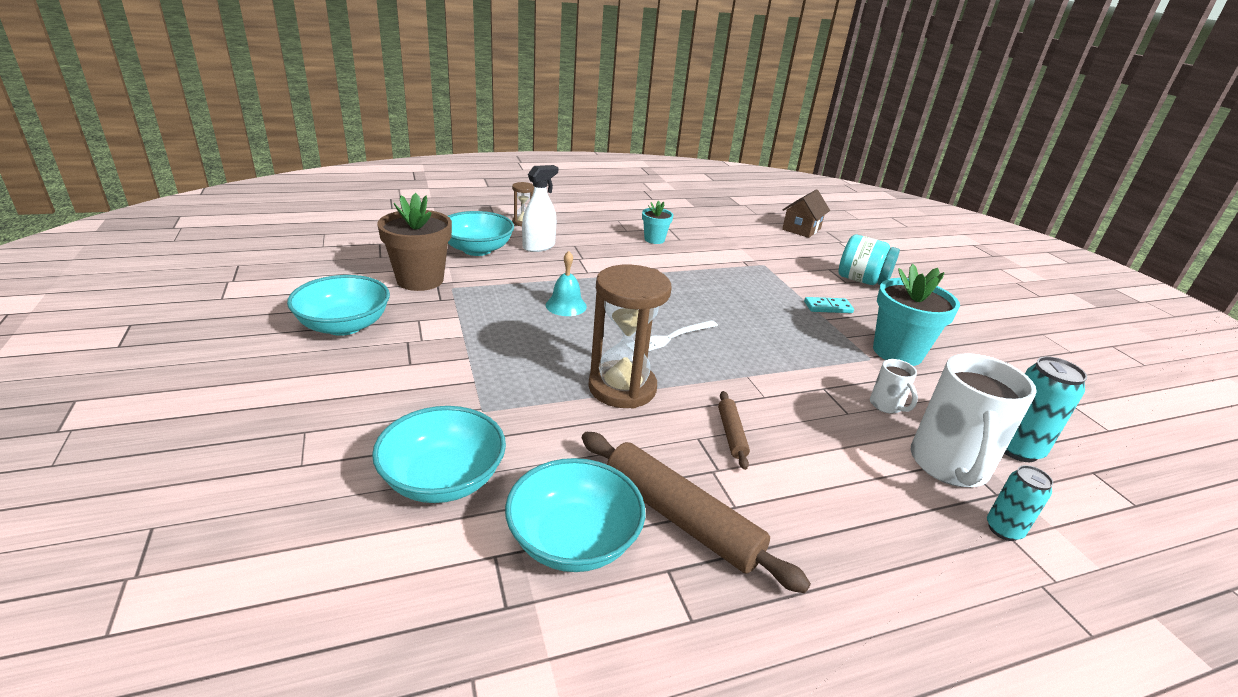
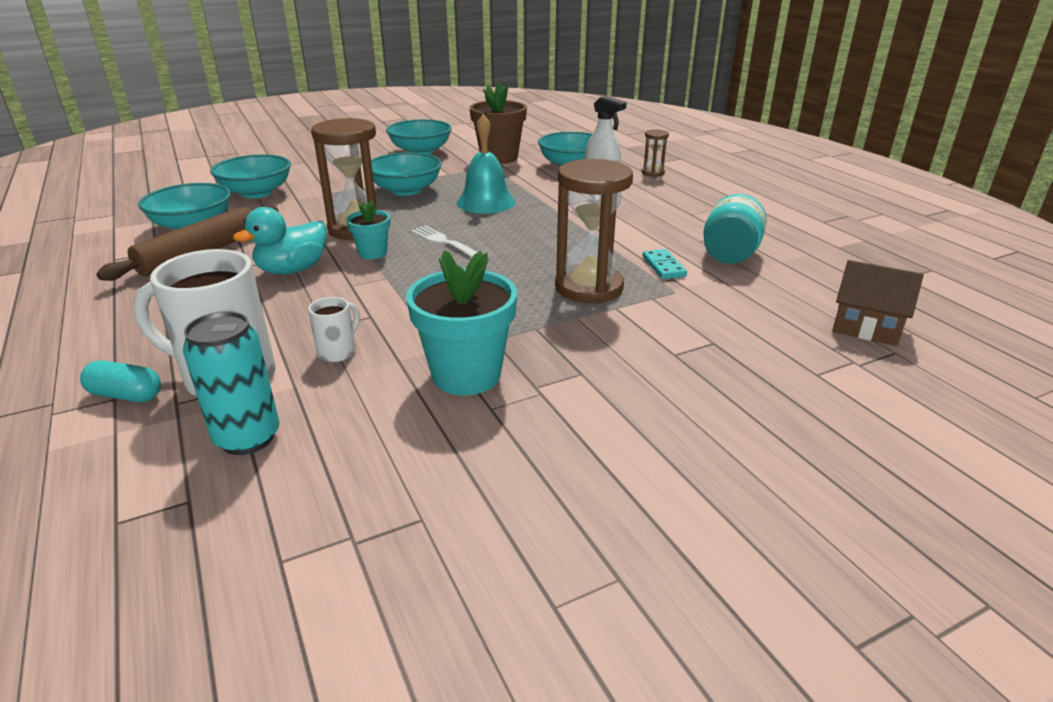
camera: 85 degrees right, 0 degrees up
turquoise bell [546,251,587,316] -> turquoise bell [457,114,516,214], size x1.55
turquoise flower pot [642,201,673,244] -> turquoise flower pot moved to [346,200,390,259]
brown rolling pin [718,391,750,470] -> turquoise duck [233,207,327,275]
turquoise domino [804,297,854,313] -> turquoise domino moved to [642,249,687,279]
turquoise jar [838,235,900,285] -> turquoise jar moved to [703,194,767,264]
white mug [870,359,918,414] -> white mug turned 150 degrees clockwise [308,297,360,362]
turquoise can [987,465,1053,541] -> turquoise capsule [80,360,161,402]
none -> turquoise bowl [371,152,442,196]
none -> brown hourglass [555,159,633,304]

